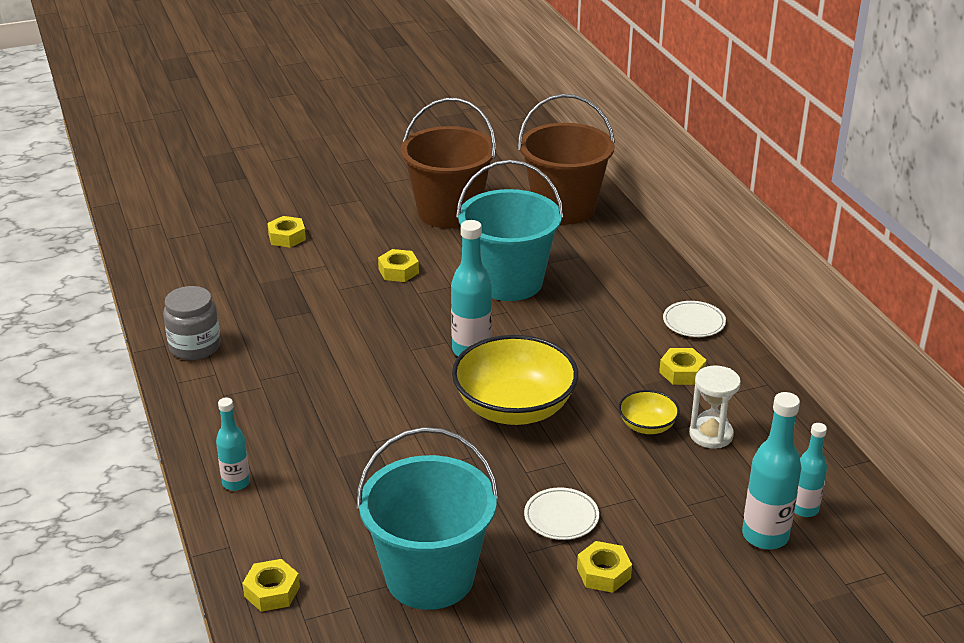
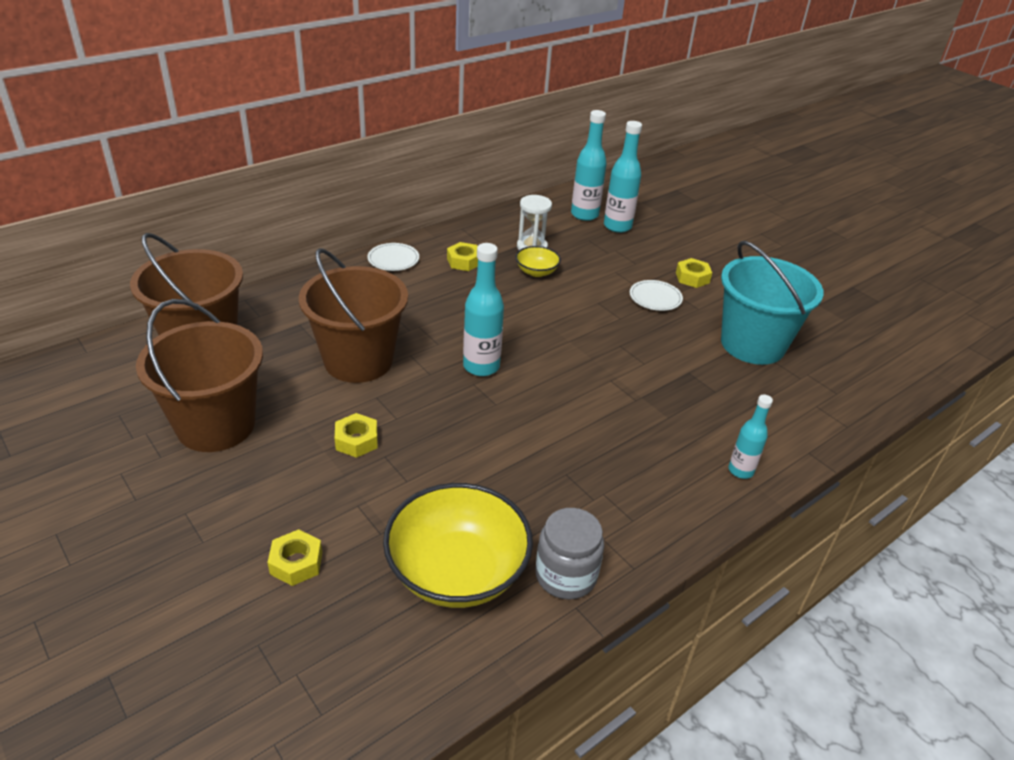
camera: 110 degrees left, 5 degrees up
yellow nut [242,559,300,612] -> none
yellow bowl [452,335,578,425] -> yellow bowl moved to [383,483,533,608]
turquoise bucket [456,160,563,301] -> brown bucket [299,248,408,383]
turquoise bottle [794,423,827,517] -> turquoise bottle [571,110,607,221], size x1.60

